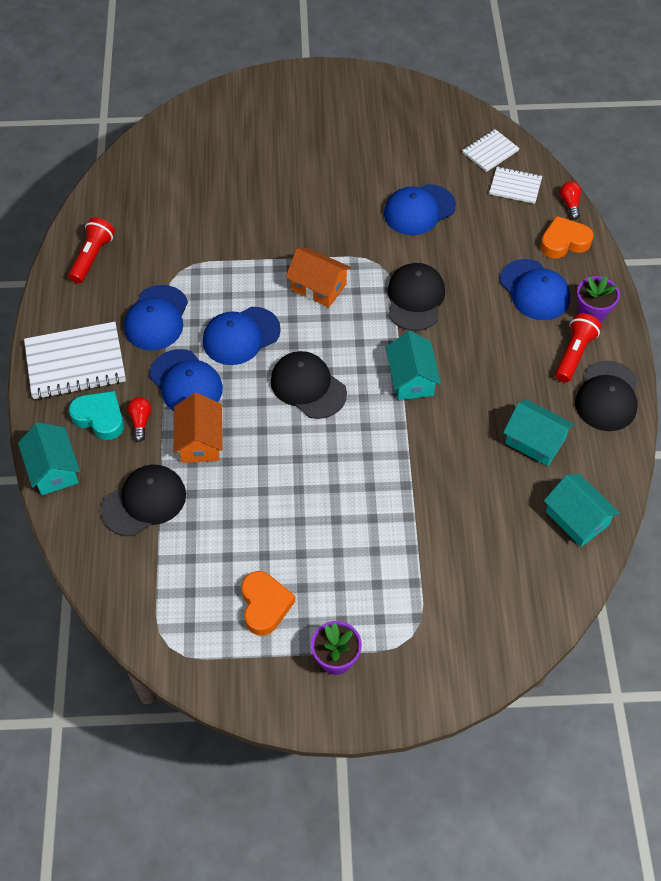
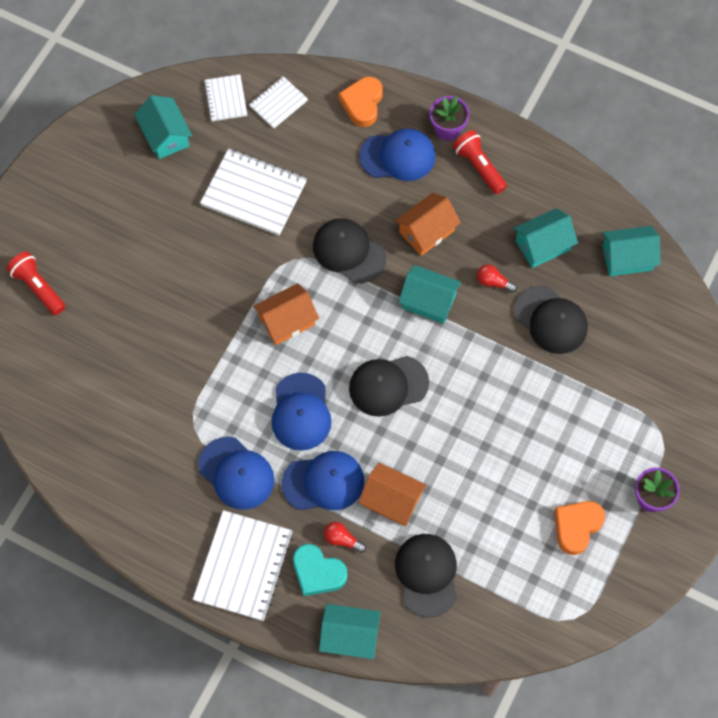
camera: 60 degrees left, 10 degrees up
red flashlight [68,217,115,284] -> red flashlight moved to [6,251,65,315]
turquoise heart [69,391,124,440] -> turquoise heart turned 120 degrees counterclockwise [293,544,347,596]
orange heart [241,571,295,636] -> orange heart turned 75 degrees counterclockwise [554,501,605,555]
blue cap [384,184,456,235] -> white notebook [200,148,307,236]
red light bulb [560,181,581,220] -> red light bulb moved to [477,264,517,293]
black cap [575,360,638,431] -> black cap moved to [514,285,588,354]
none -> turquoise house [134,95,192,159]
none -> orange house [395,193,461,256]

